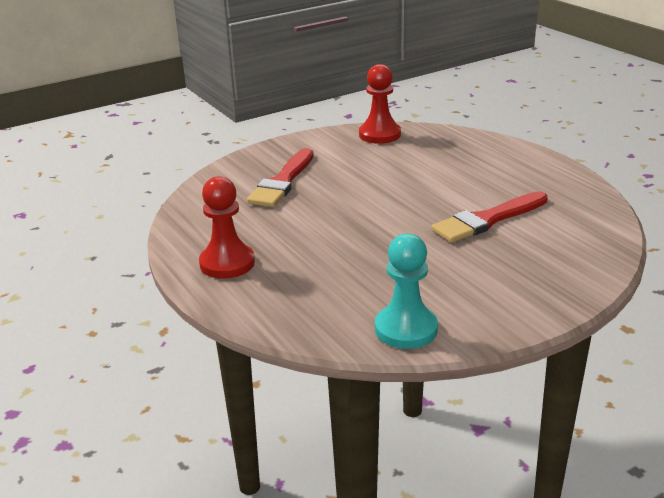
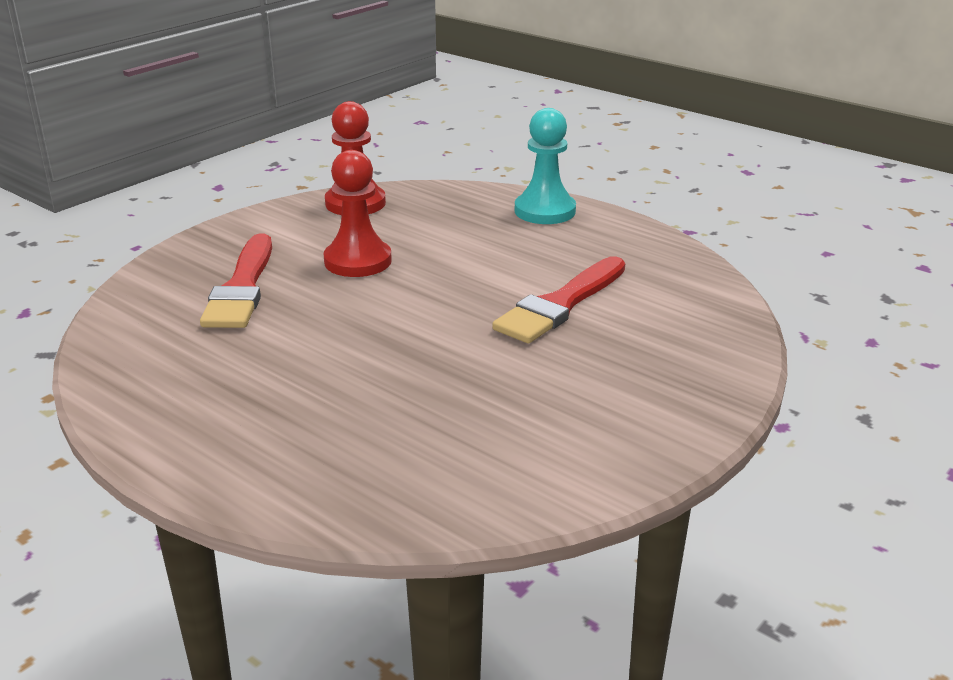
camera: 20 degrees left, 0 degrees up
red pawn [199,176,255,279] -> red pawn moved to [324,150,392,277]
turquoise pawn [375,233,438,349] -> turquoise pawn moved to [515,108,576,224]

